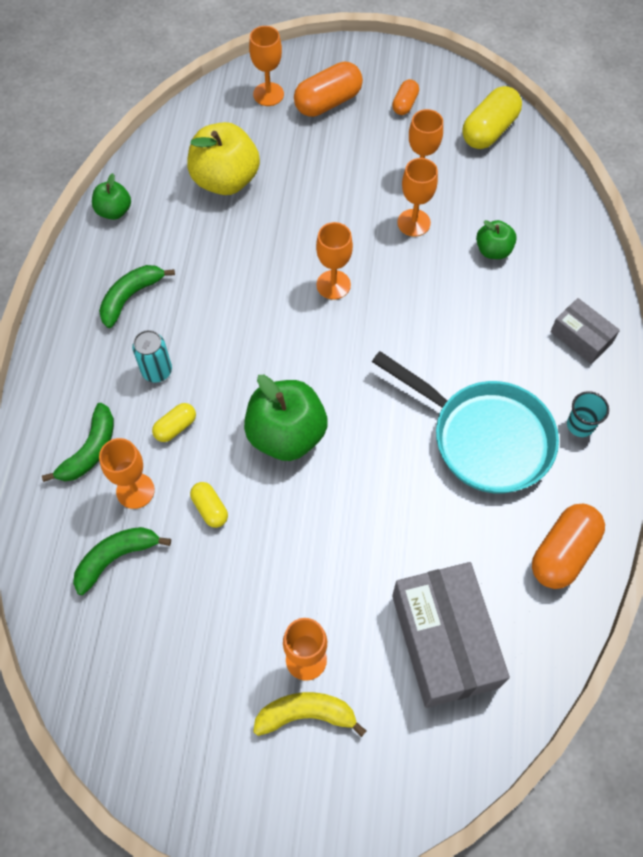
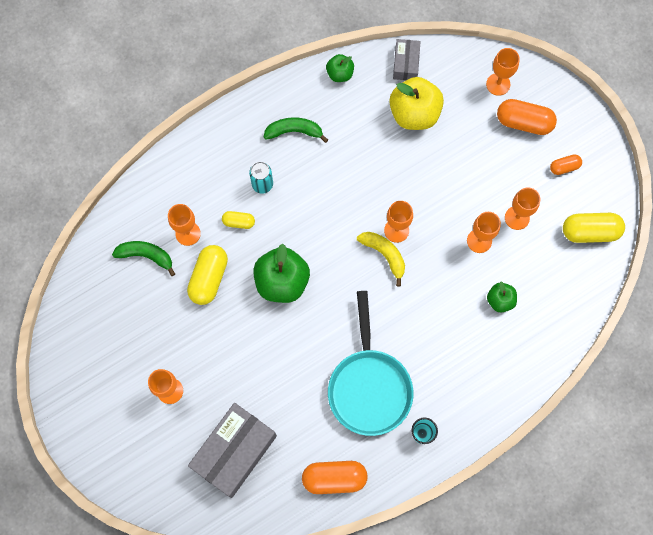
camera: 50 degrees right, 10 degrees up
green banana [42,403,114,482] -> none
yellow capsule [190,482,228,528] -> yellow capsule [187,245,228,305], size x1.83
yellow banana [253,692,367,737] -> yellow banana moved to [357,232,405,287]
grey box [550,298,620,364] -> grey box moved to [393,39,421,80]

